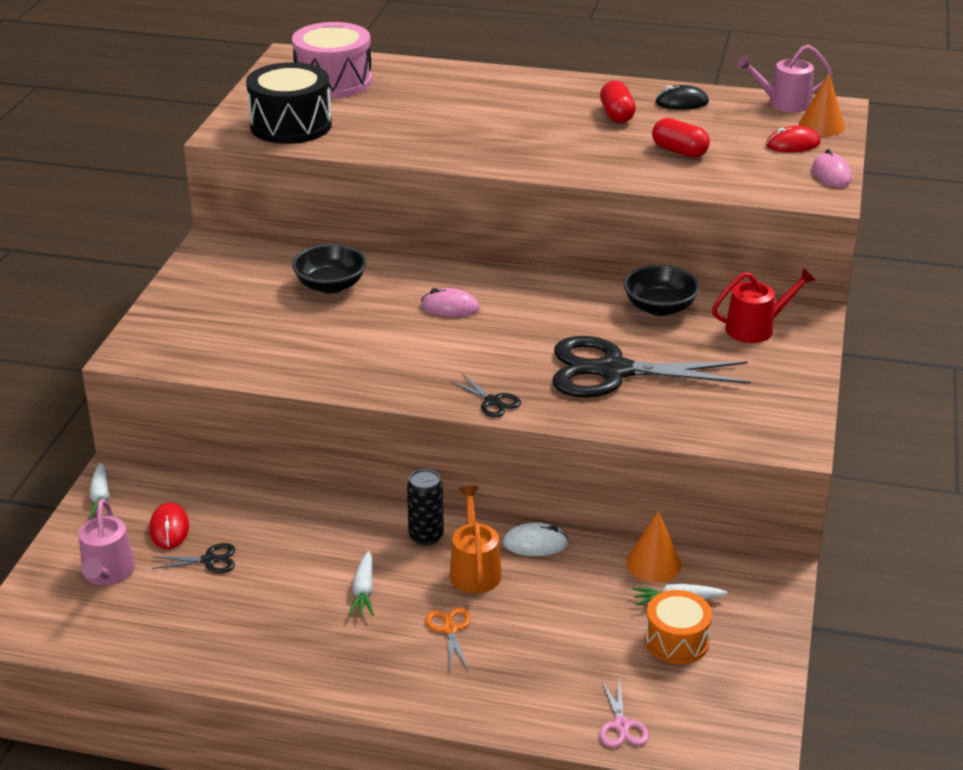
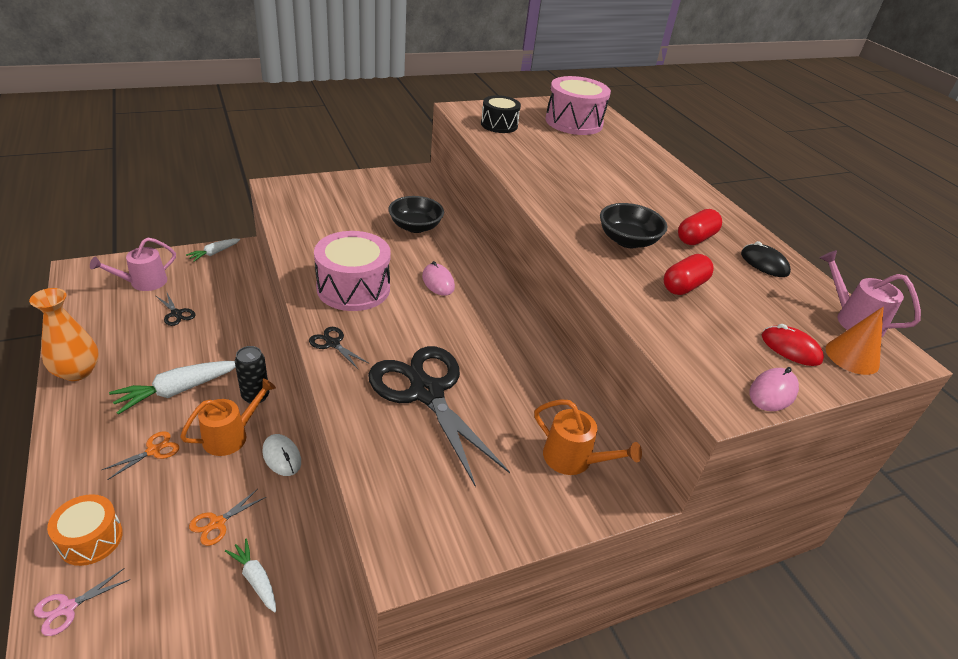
camera: 50 degrees right, 5 degrees up
red mouse [149,503,189,549] -> none
black drum [246,62,332,144] -> black drum [481,95,521,133], size x0.62
white carrot [348,551,374,615] -> white carrot [109,361,235,415], size x1.73
black scissors [450,374,521,417] -> black scissors turned 120 degrees clockwise [309,327,368,369]
black bowl [623,265,700,316] -> black bowl moved to [600,203,667,248]
orange cone [626,511,681,582] -> none
orange drum [645,590,712,664] -> orange drum moved to [47,494,123,566]
red capsule [652,118,710,158] -> red capsule turned 45 degrees clockwise [664,254,714,295]
red watering can [712,267,816,343] -> orange watering can [534,399,642,475]
none -> orange vase [29,288,99,381]
none -> orange scissors [189,489,266,546]
none -> pink drum [314,231,391,311]

